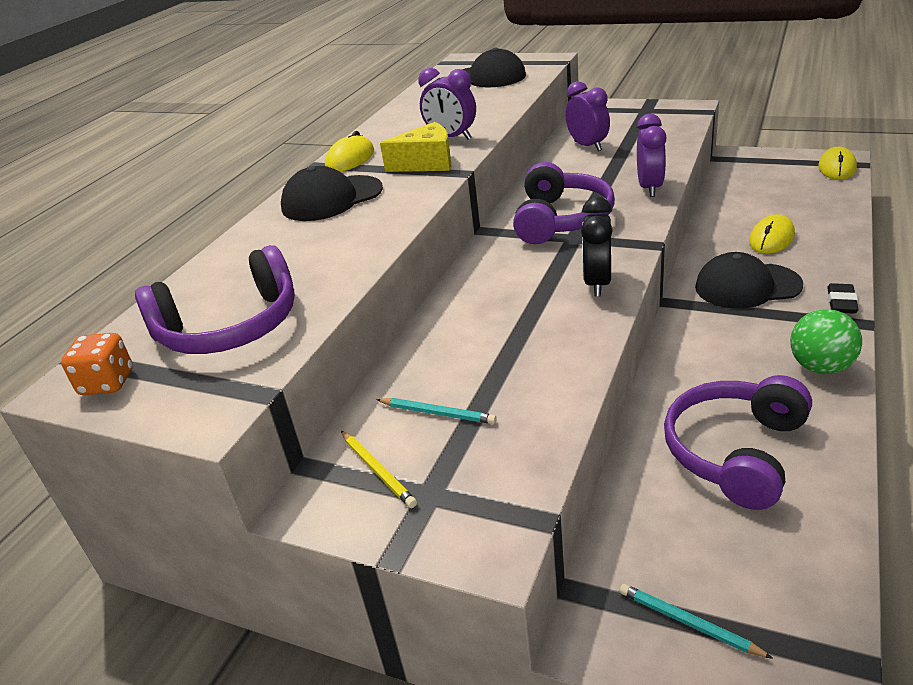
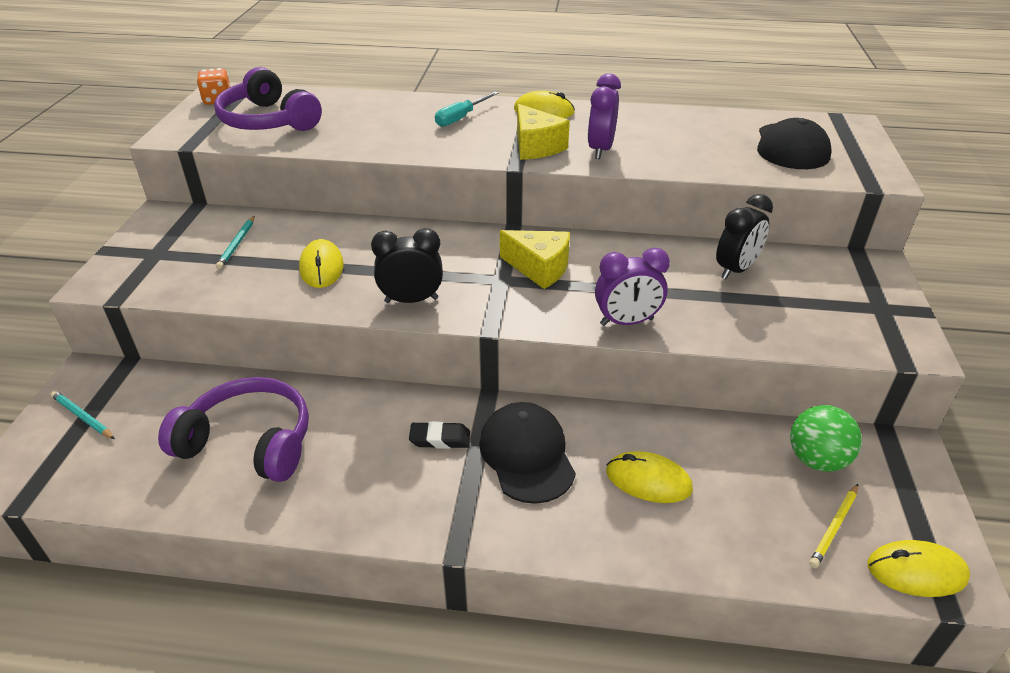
camera: 70 degrees right, 5 degrees up
black cap [281,166,383,221] -> turquoise screwdriver [435,92,498,127]
yellow pencil [341,431,417,508] -> yellow pencil moved to [809,484,858,568]
purple headphones [513,162,615,244] -> yellow cheese [500,230,570,289]
purple clock [565,81,610,151] -> black clock [716,194,773,280]
turquoise pencil [620,584,773,659] -> turquoise pencil turned 75 degrees counterclockwise [51,391,115,439]
green ball [790,309,862,374] -> green ball moved to [790,405,862,472]
black eraser [827,283,859,314] -> black eraser moved to [409,421,470,449]
none -> yellow mouse [299,239,344,288]

